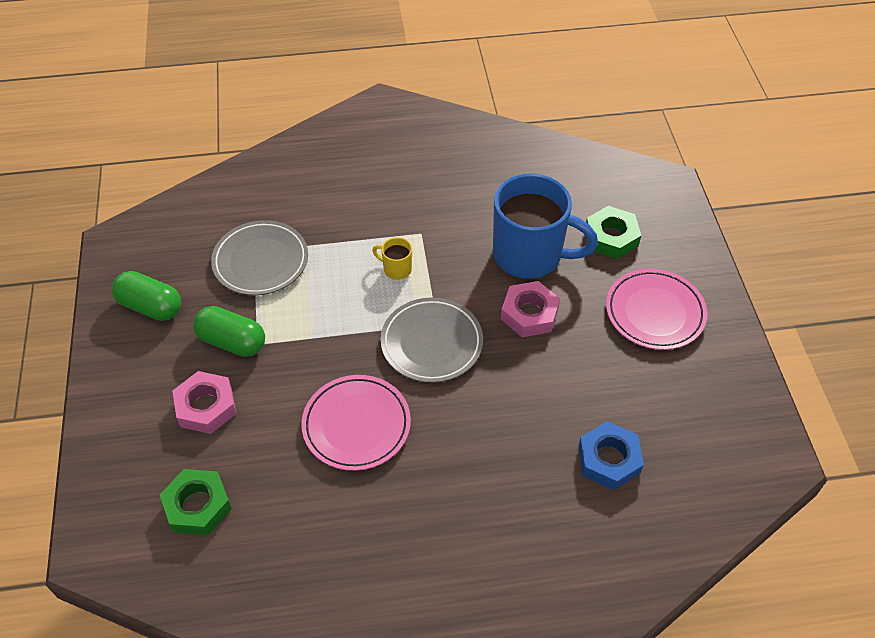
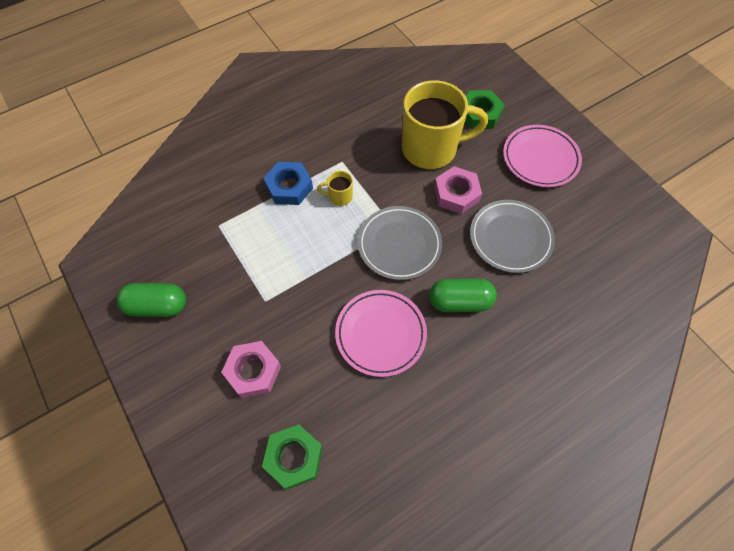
camera: 25 degrees left, 10 degrees up
green capsule [193,306,265,357] -> green capsule moved to [429,279,497,312]
grey plate [211,220,308,295] -> grey plate moved to [470,200,555,273]
blue mug [493,174,598,279] -> yellow mug [402,80,488,169]
blue nut [578,421,644,490] -> blue nut moved to [264,162,313,205]

